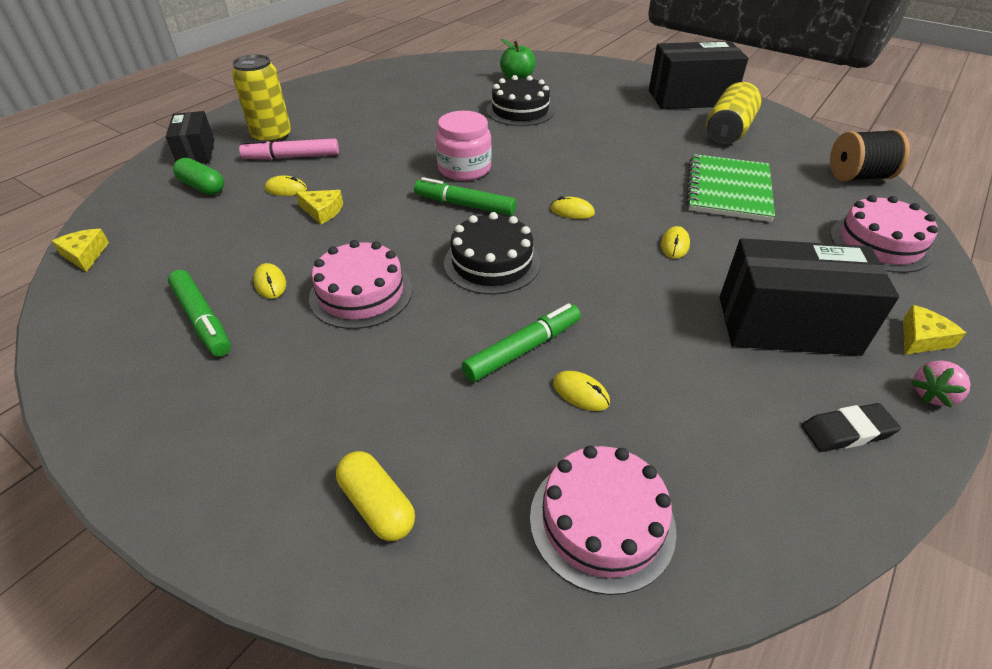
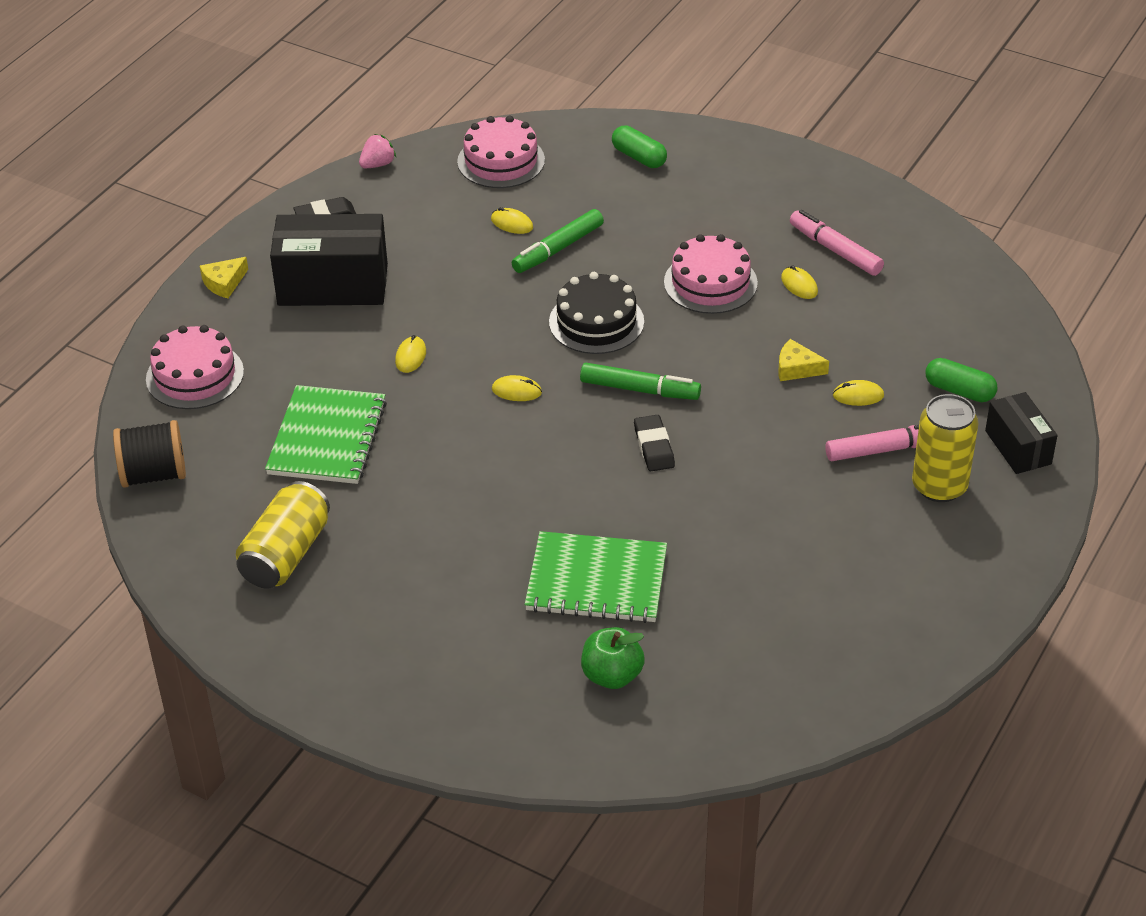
camera: 175 degrees right, 0 degrees up
yellow cheese [52,229,109,272] -> none
green marker [168,270,231,357] -> pink marker [790,210,884,276]
yellow capsule [336,451,415,541] -> green capsule [612,125,667,168]
pink jar [436,111,492,181] -> black eraser [634,415,675,471]
black cake [486,75,554,126] -> green notebook [525,531,667,623]
black box [649,41,748,109] -> none
pink strawberry [911,360,971,408] -> pink strawberry moved to [359,134,396,168]

